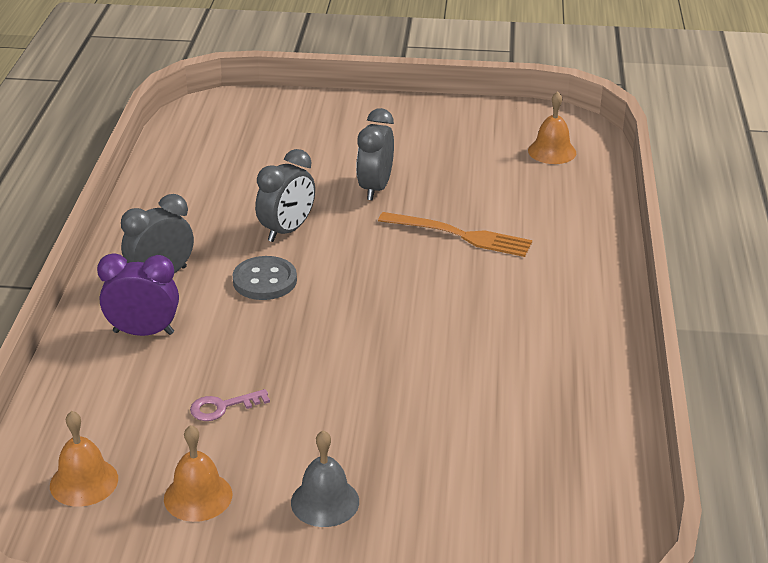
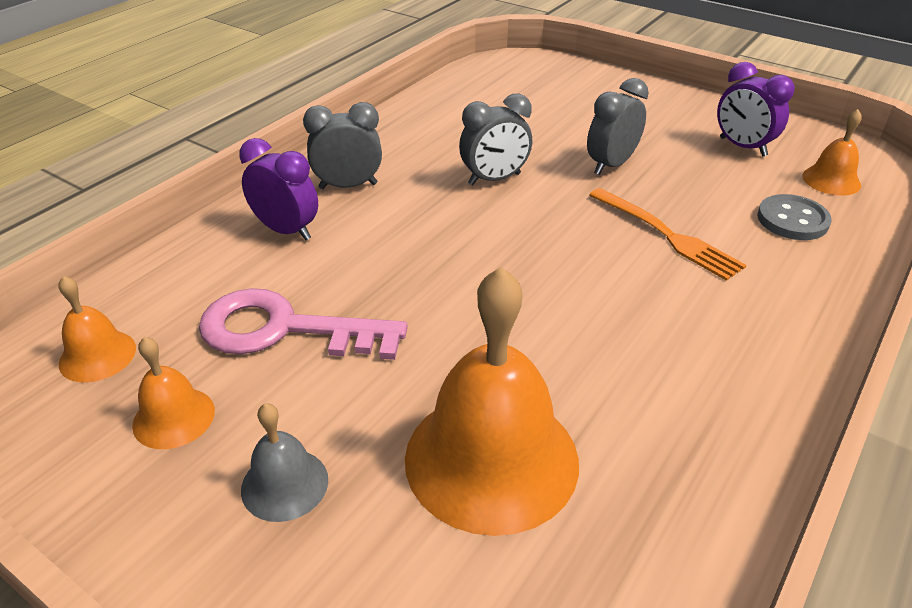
camera: 30 degrees right, 5 degrees up
pink key [190,389,270,421] -> pink key [199,288,408,360], size x2.32
grey button [232,256,297,300] -> grey button moved to [757,194,832,240]
none -> orange bell [405,267,579,536]
none -> purple clock [717,62,795,156]

